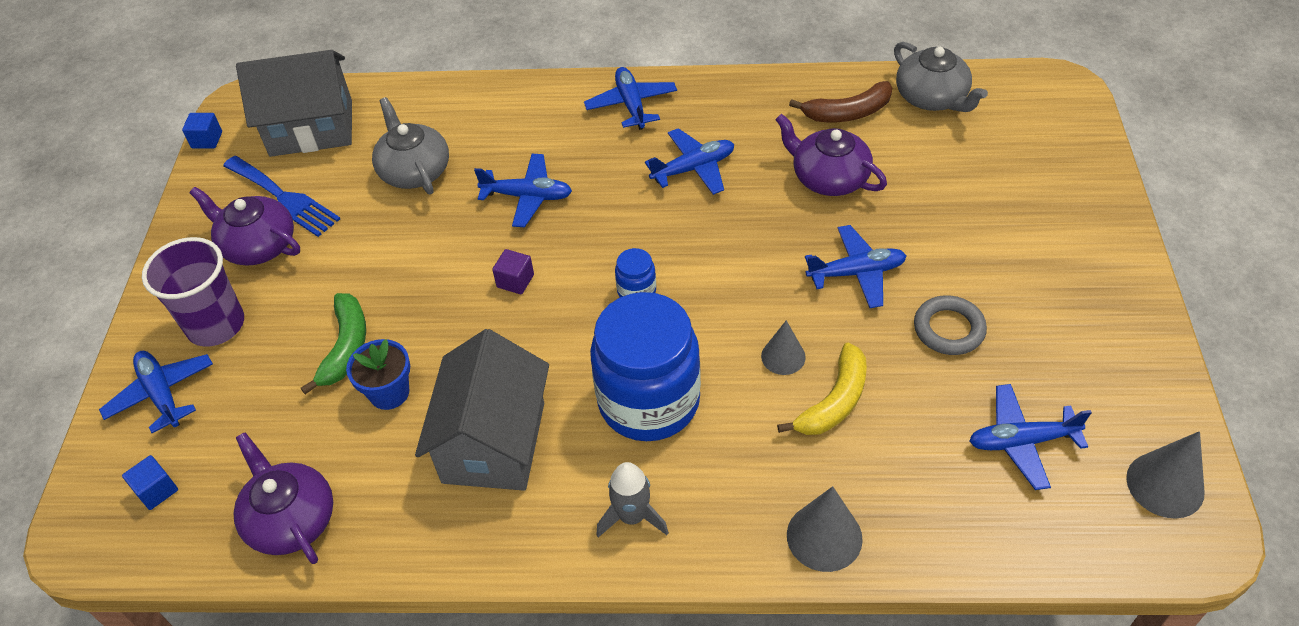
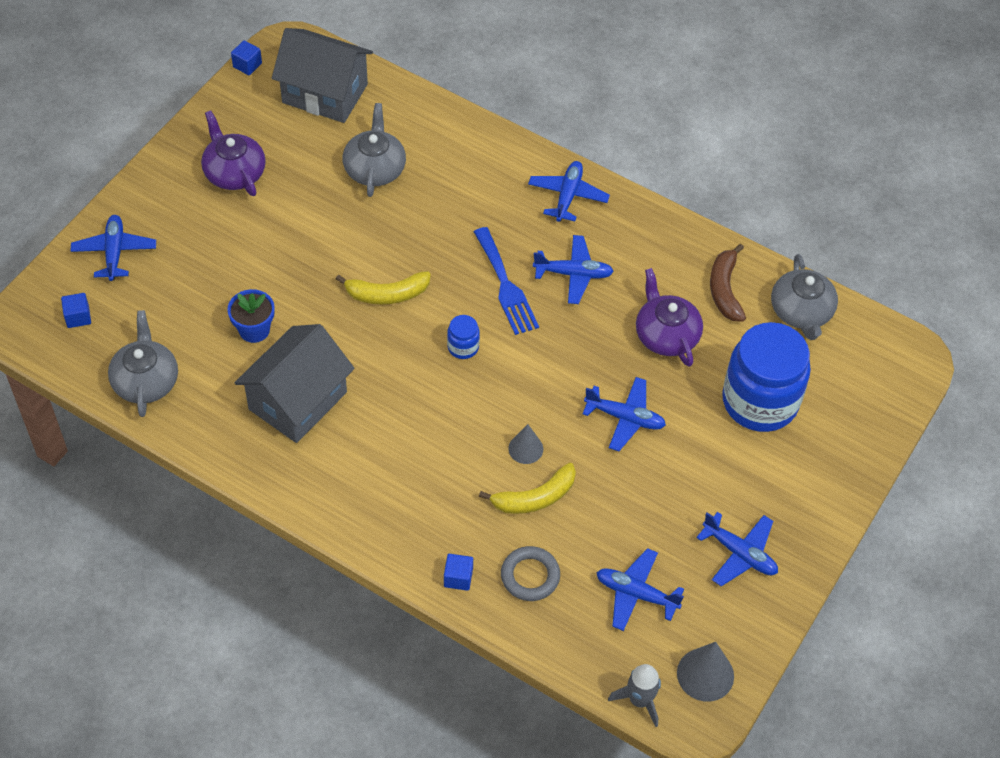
camera: 25 degrees right, 5 degrees up
purple cup [142,237,244,347] -> none
blue fork [223,156,340,237] -> blue fork moved to [474,227,539,335]
purple teapot [234,432,333,564] -> grey teapot [108,310,178,417]
green banana [301,293,366,394] -> none
blue plane [474,154,572,227] -> blue plane moved to [696,512,778,586]
purple cube [492,249,534,294] -> yellow banana [336,271,431,305]
blue jar [590,292,701,441] -> blue jar moved to [722,322,811,432]
grey rocket [596,462,669,537] -> grey rocket moved to [608,664,661,727]
grey cone [787,486,863,572] -> blue cube [444,554,473,591]
brown banana [789,81,892,122] -> brown banana turned 75 degrees clockwise [710,244,746,322]
grey ring [914,295,987,355] -> grey ring moved to [501,546,560,601]

